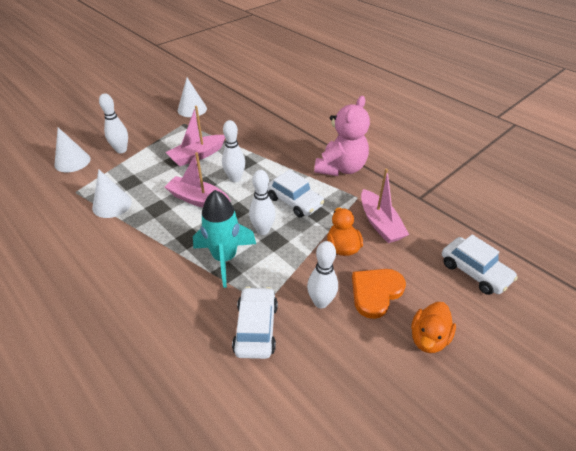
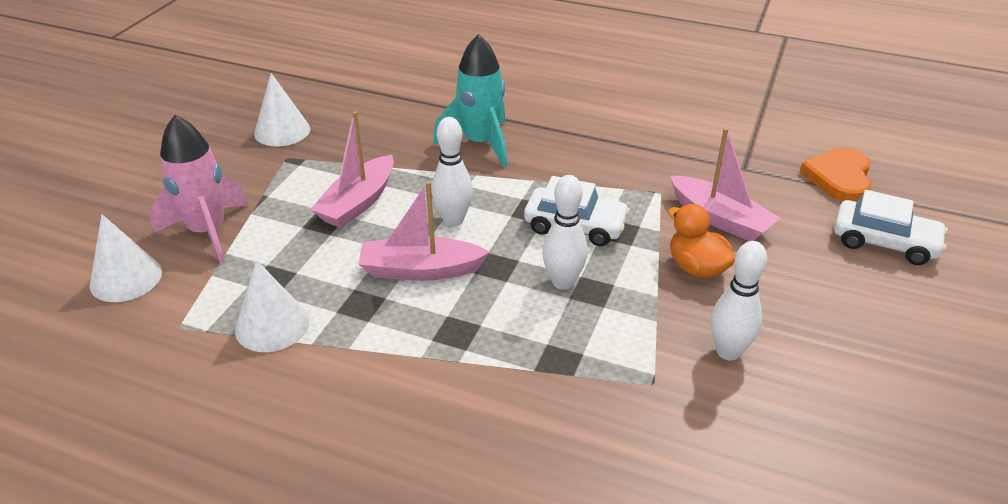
camera: 25 degrees left, 5 degrees down
white bowling pin [99,94,128,153] -> pink rocket [149,115,248,264]
turquoise rocket [193,190,256,288] -> turquoise rocket moved to [433,34,507,168]
white car [232,287,278,359] -> none
pink teddy bear [314,96,370,176] -> none
orange heart [352,269,406,319] -> orange heart moved to [800,148,872,202]
orange duck [411,302,456,353] -> none

